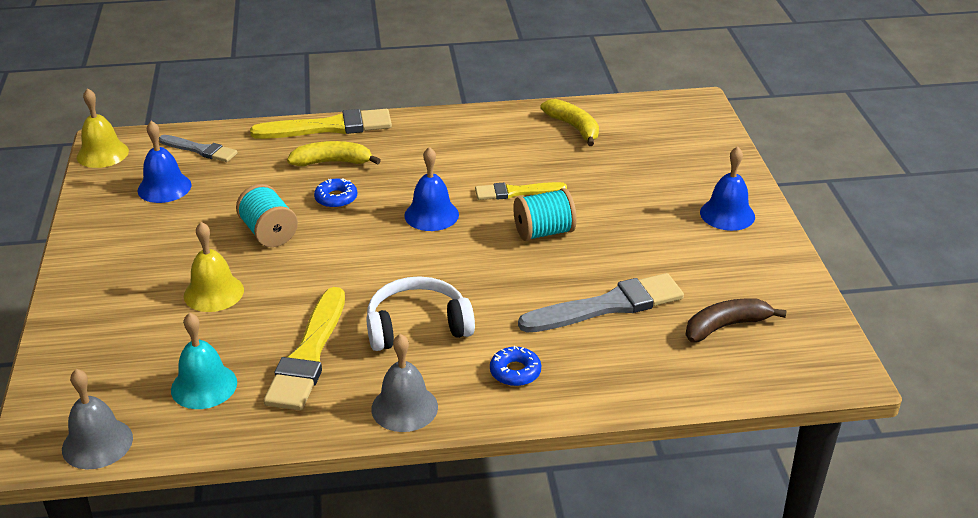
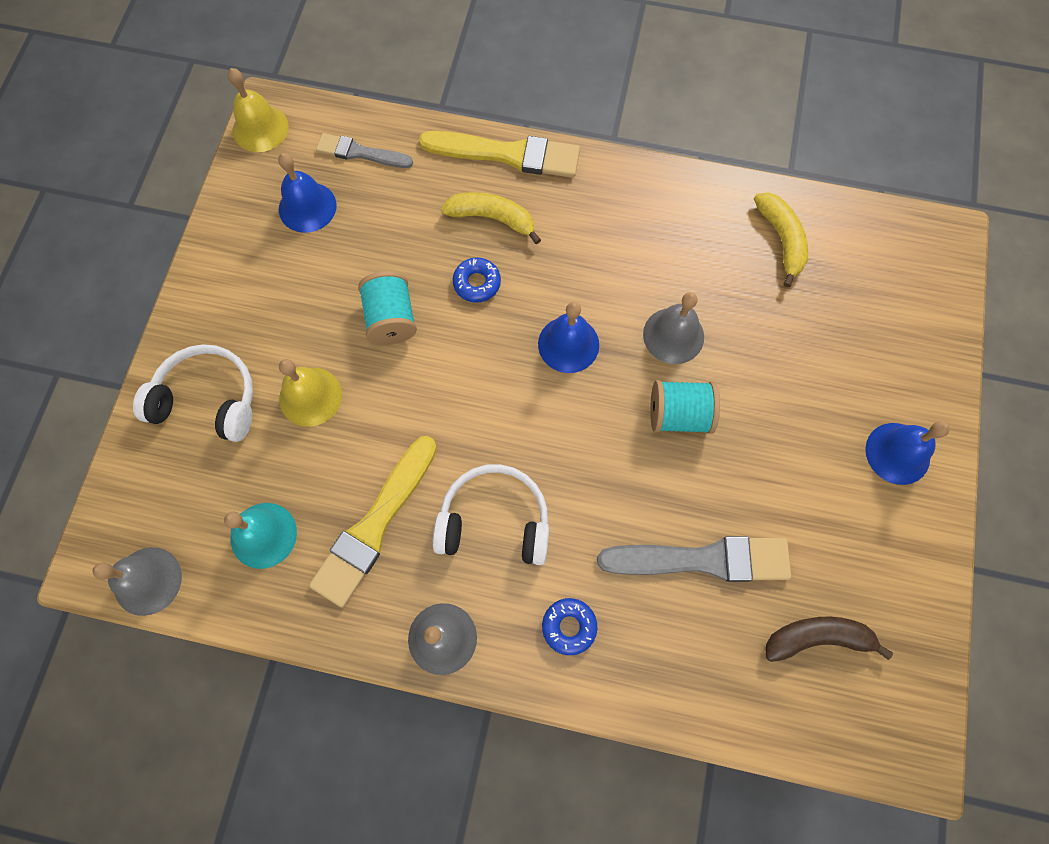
camera: 20 degrees right, 35 degrees up
grey brush [159,135,237,162] -> grey brush turned 150 degrees clockwise [316,133,413,168]
yellow brush [475,182,567,200] -> grey bell [643,292,704,364]
none -> white headphones [133,344,253,442]

